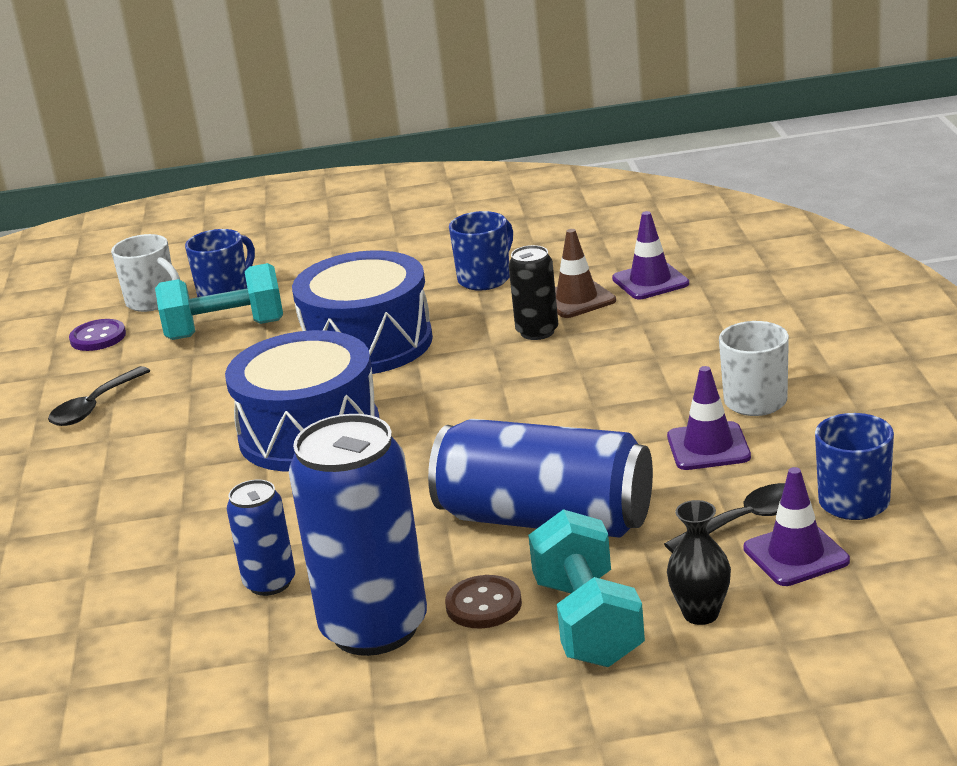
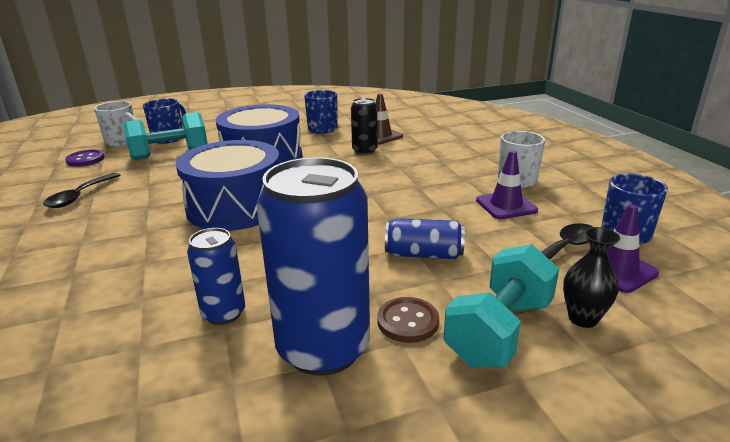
camera: 15 degrees left, 0 degrees up
blue can [428,419,653,538] -> blue can [385,218,465,259], size x0.51
turquoise dumbbell [528,509,645,667] -> turquoise dumbbell turned 60 degrees clockwise [443,244,559,367]
purple traffic cone [612,211,689,299] -> none

